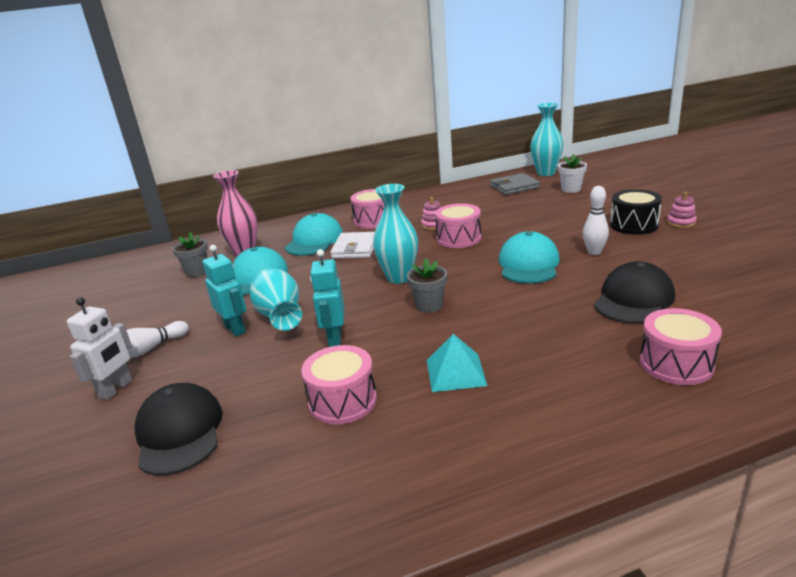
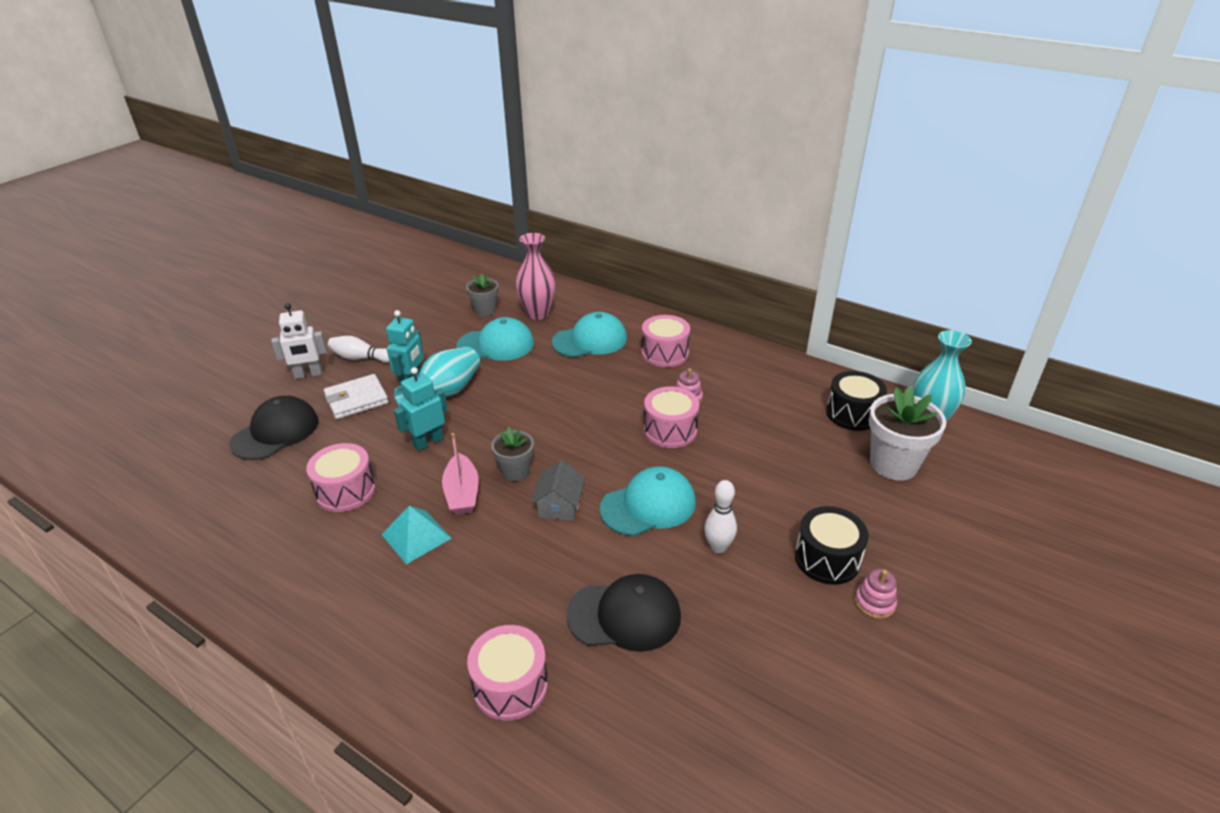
camera: 50 degrees right, 10 degrees up
white wallet [330,232,375,259] -> white wallet moved to [324,374,389,419]
turquoise vase [373,184,418,284] -> none
grey wallet [490,173,540,195] -> black drum [826,371,887,431]
white flower pot [558,154,587,193] -> white flower pot [869,386,946,481], size x1.69
none -> pink boat [442,433,479,515]
none -> grey house [531,460,585,521]

